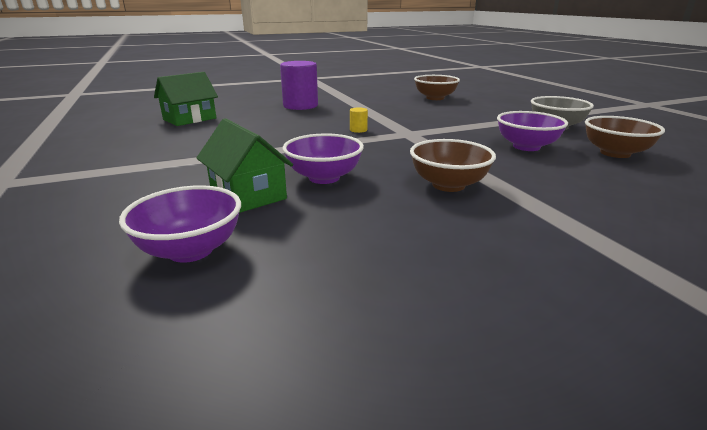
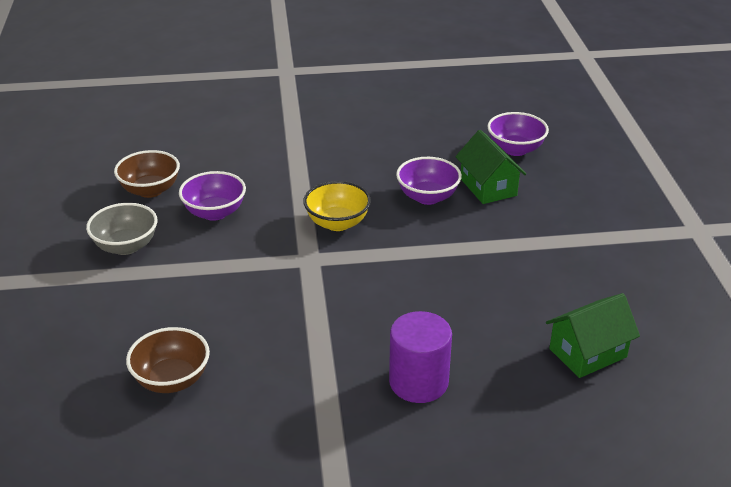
camera: 165 degrees left, 10 degrees up
yellow cylinder [350,107,368,133] -> none
brown bowl [410,139,496,192] -> none
none -> yellow bowl [303,181,371,231]

